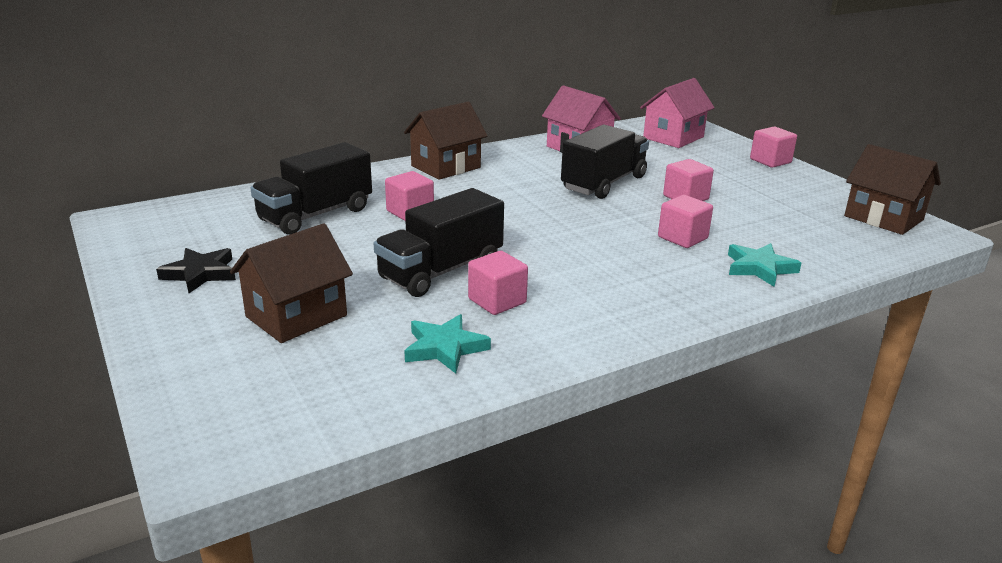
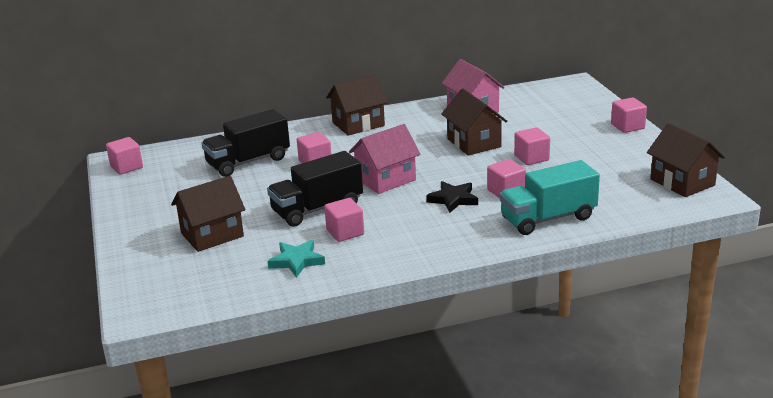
camera: 15 degrees right, 0 degrees up
black star [156,248,236,293] -> black star moved to [426,181,478,213]
black truck [561,125,649,199] -> brown house [441,88,507,156]
pink house [640,78,715,148] -> pink house moved to [349,124,421,194]
turquoise star [728,243,801,287] -> turquoise truck [499,160,600,235]
none -> pink cube [106,137,143,175]

